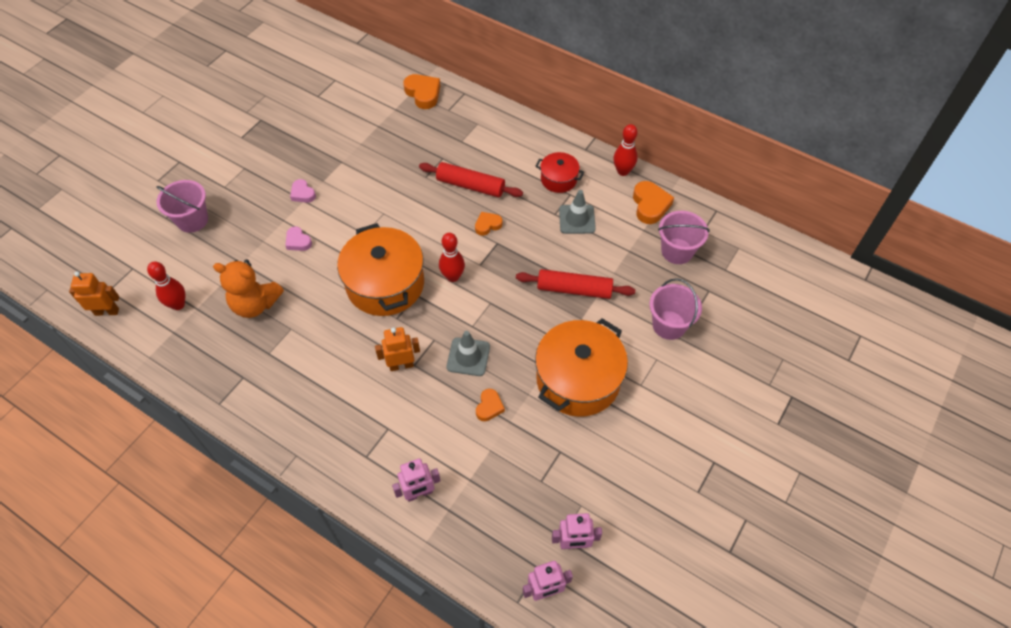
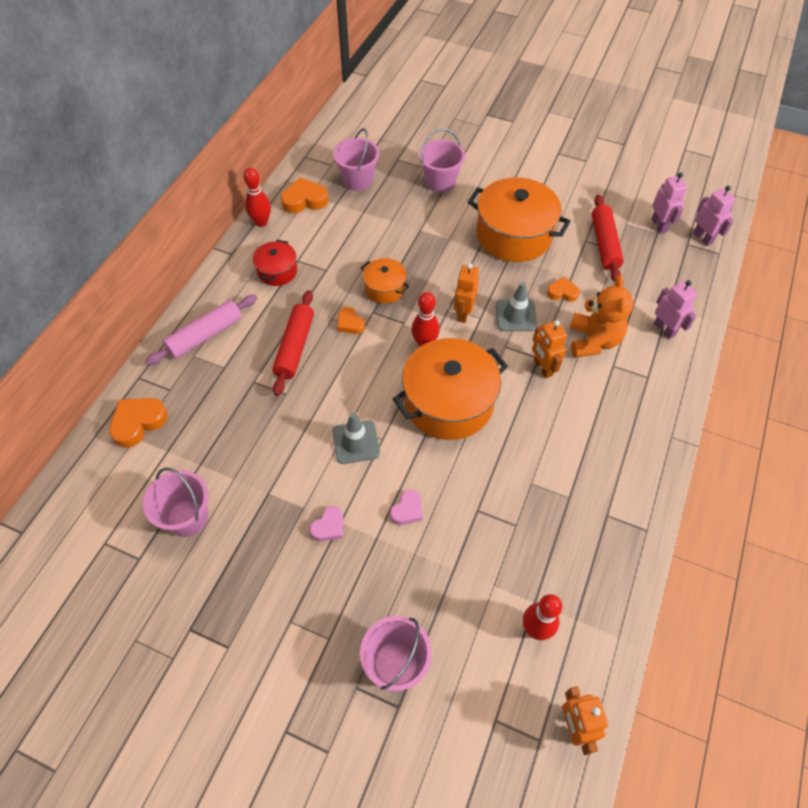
camera: 100 degrees left, 0 degrees up
orange teddy bear [213,259,284,318] -> orange teddy bear moved to [570,275,634,358]
red rolling pin [516,269,635,299] -> red rolling pin moved to [592,195,624,282]
grey traffic cone [559,190,596,234] -> grey traffic cone moved to [332,413,380,464]
none -> pink bucket [143,468,209,537]
none -> pink rolling pin [145,295,257,366]
none -> orange pot [361,258,409,304]
none -> orange robot [454,263,479,323]

